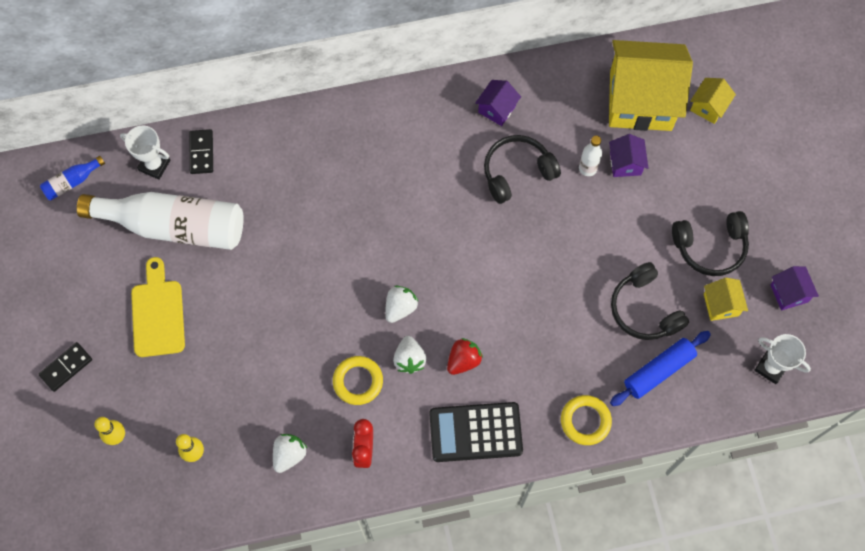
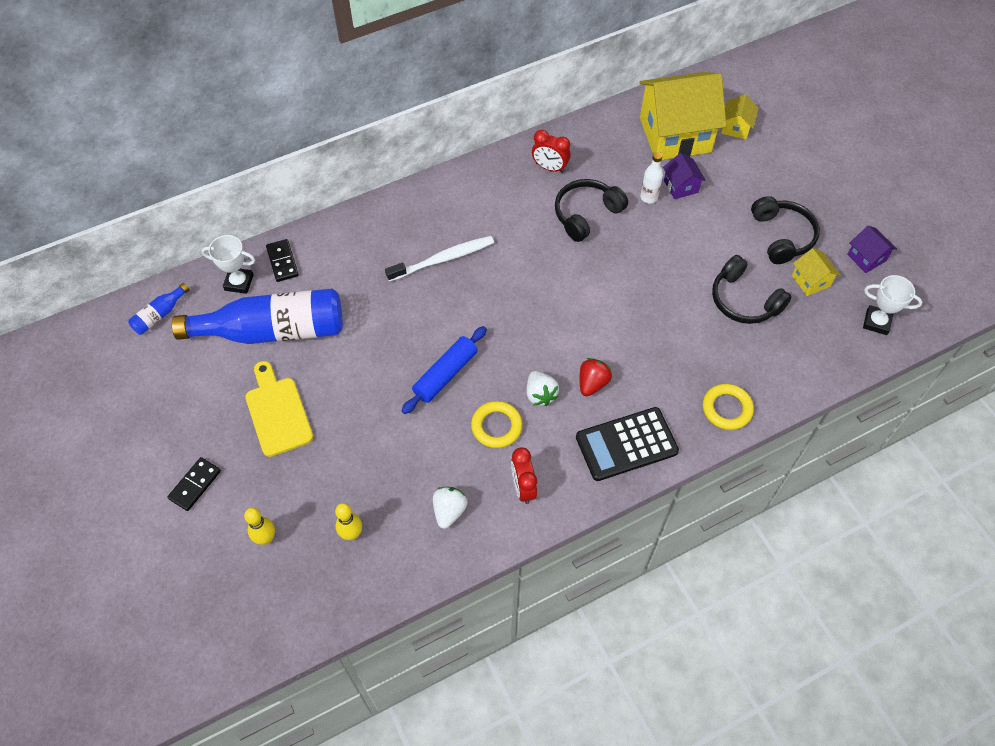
camera: 15 degrees left, 10 degrees down
white bottle [77,192,244,250] -> blue bottle [172,288,343,344]
white strawberry [385,286,419,323] -> none
purple house [475,80,521,126] -> red clock [532,130,570,173]
blue rolling pin [610,331,711,406] -> blue rolling pin moved to [402,326,487,414]
black headphones [672,211,749,276] -> black headphones turned 75 degrees counterclockwise [751,196,820,264]
none -> white toothbrush [385,236,494,282]

